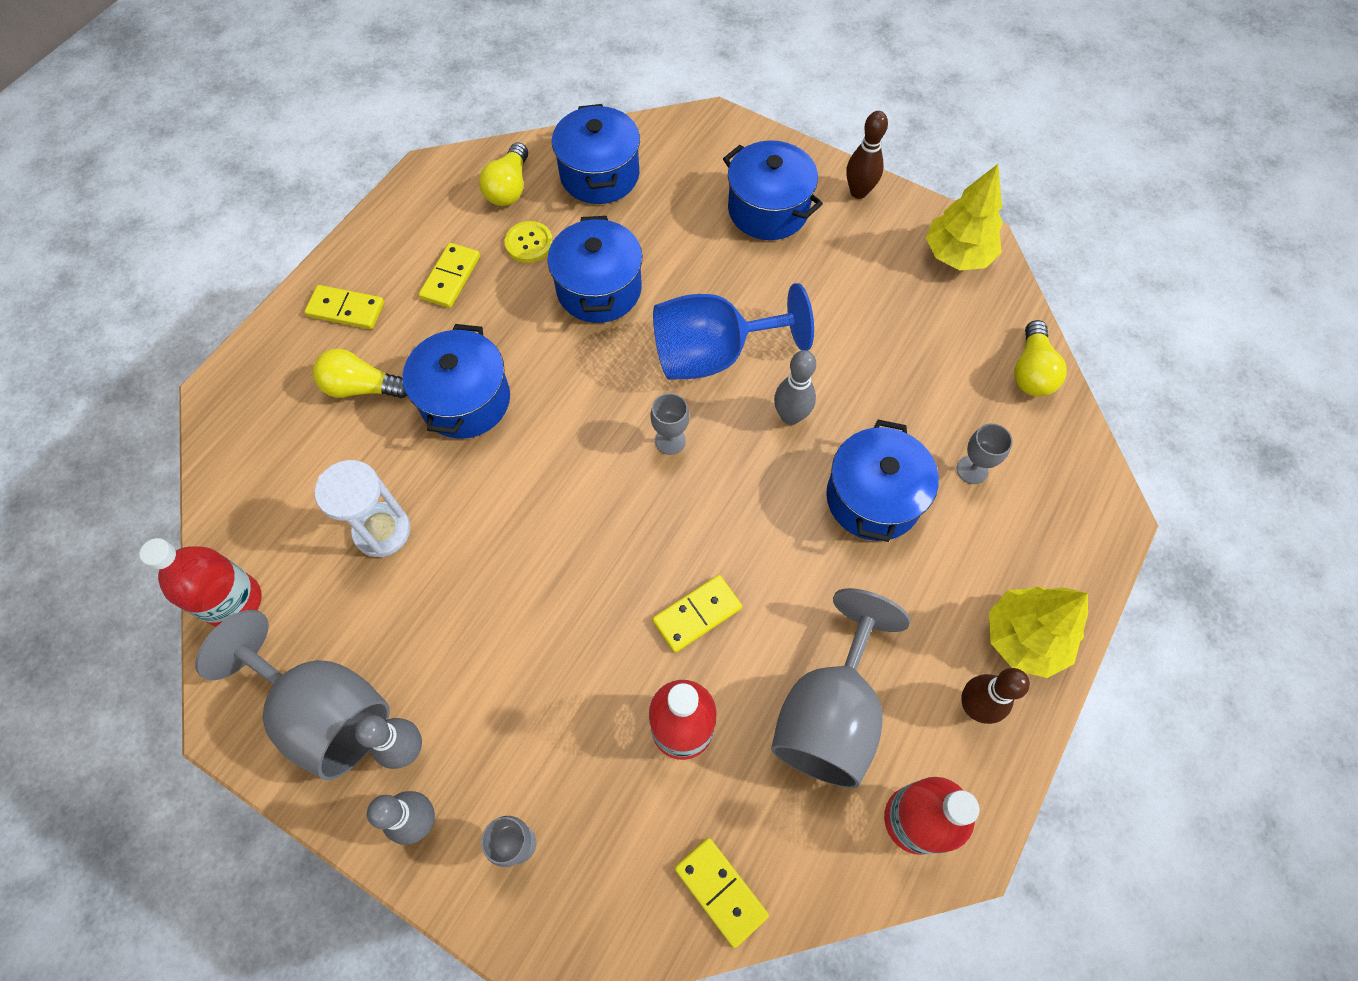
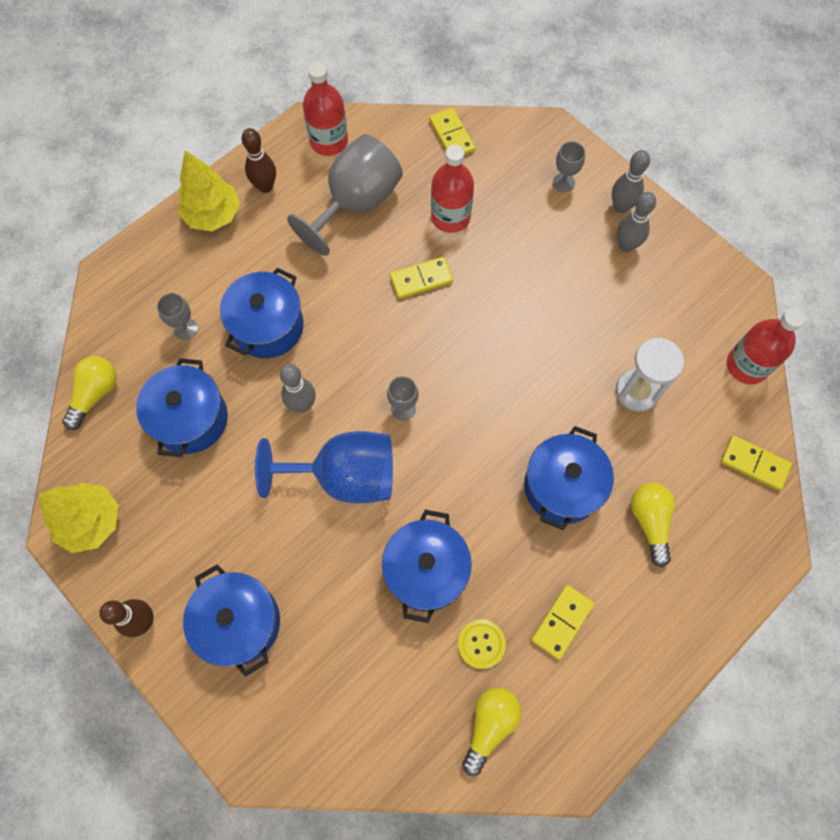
camera: 165 degrees left, 5 degrees up
grey goblet [195,610,390,780] -> none
yellow domino [304,285,384,329] -> yellow domino moved to [721,436,792,491]
yellow light bulb [313,349,407,398] -> yellow light bulb turned 120 degrees counterclockwise [631,483,675,567]
blue pot [552,104,640,204] -> blue pot moved to [136,358,228,457]

